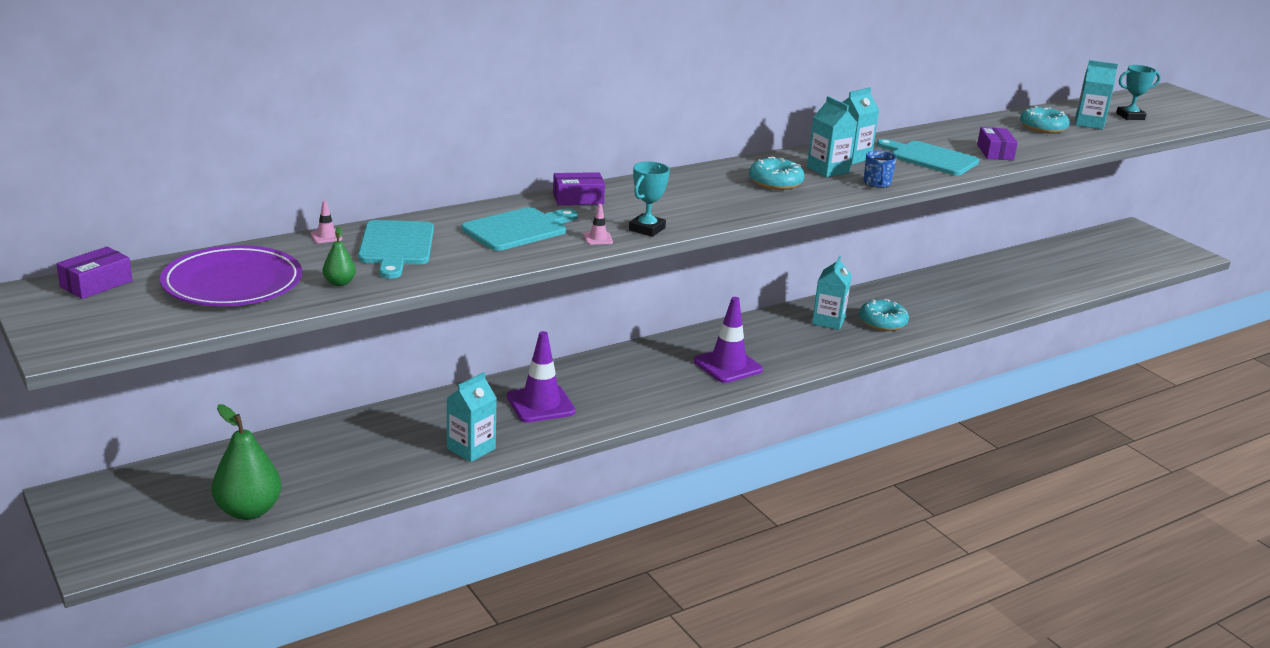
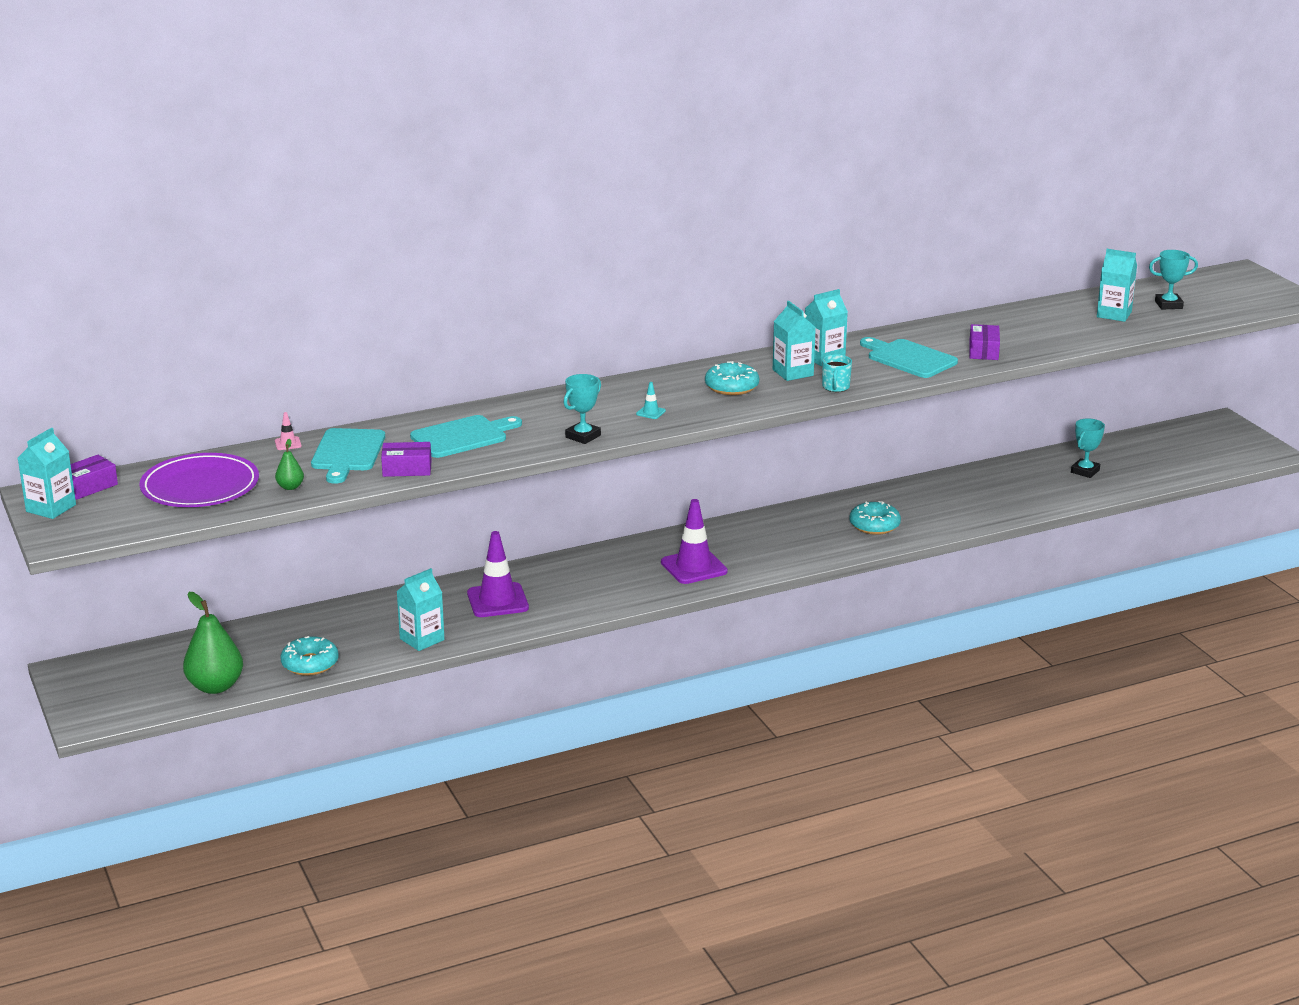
camera: 10 degrees right, 0 degrees up
purple box [553,172,605,205] -> purple box moved to [381,442,432,477]
pink traffic cone [584,204,613,245] -> none
turquoise carton [812,256,852,330] -> turquoise carton moved to [18,428,76,519]
blue mug [864,150,896,188] -> turquoise mug [822,355,852,392]
turquoise donut [1020,106,1070,134] -> turquoise donut moved to [281,636,338,676]
none -> turquoise traffic cone [636,382,666,419]
none -> turquoise trophy [1071,418,1105,478]

